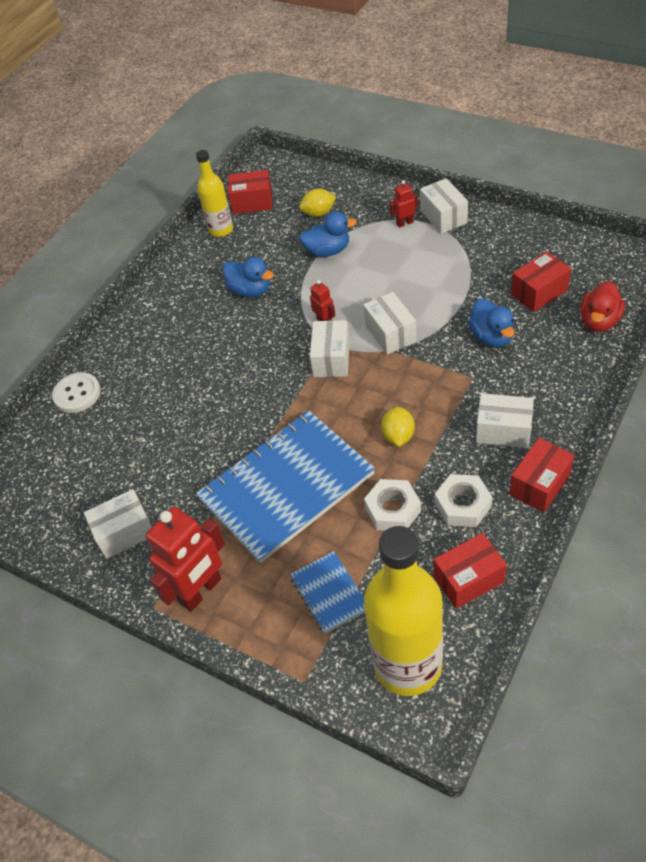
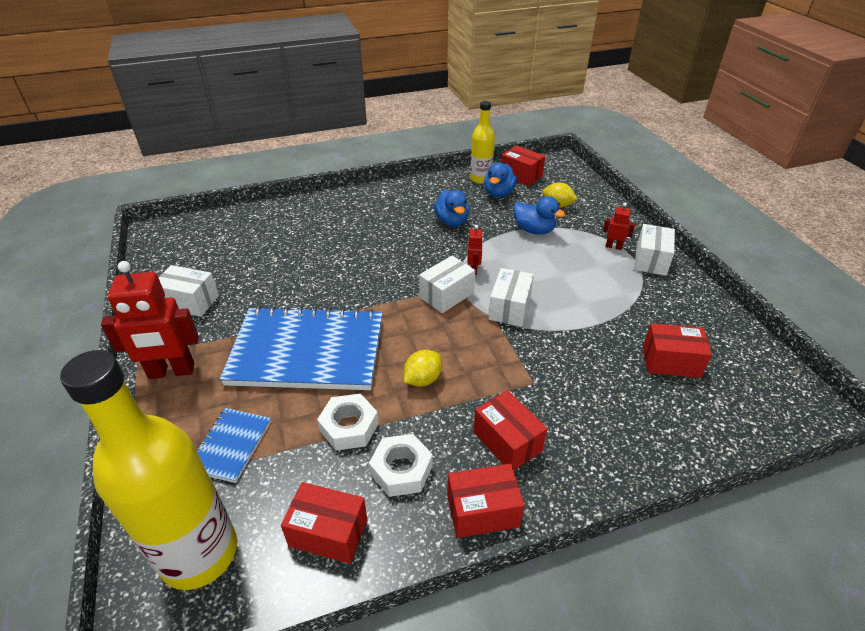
camera: 35 degrees right, 10 degrees down
white button [52,372,101,413] -> none
blue duck [468,299,515,347] -> blue duck moved to [484,162,517,197]
white box [476,393,534,448] -> red box [473,390,548,470]
red duck [580,281,625,332] -> none

